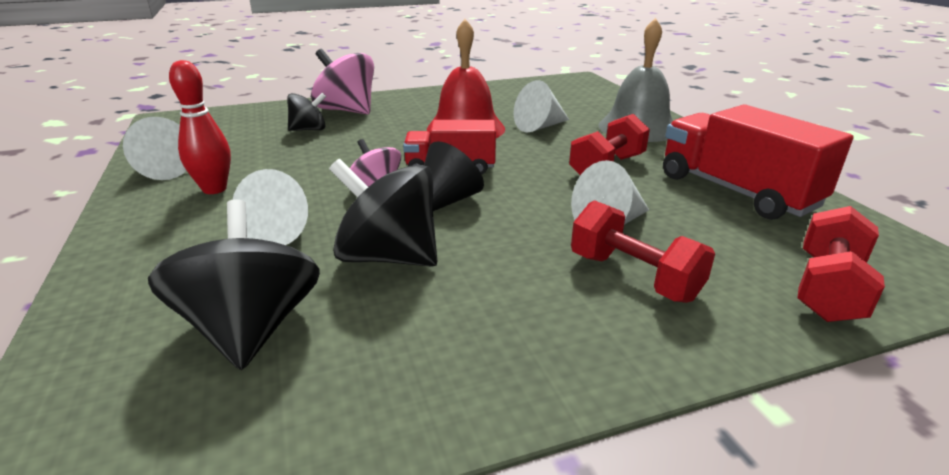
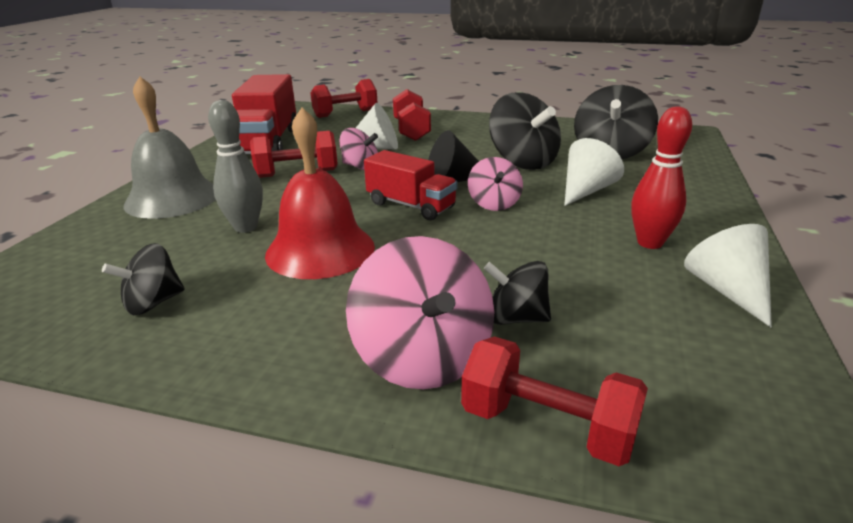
camera: 145 degrees left, 0 degrees up
white cone [514,80,569,132] -> grey bowling pin [208,100,263,233]
none -> black spinning top [102,243,185,315]
none -> pink spinning top [340,128,378,170]
none -> red dumbbell [461,336,648,466]

